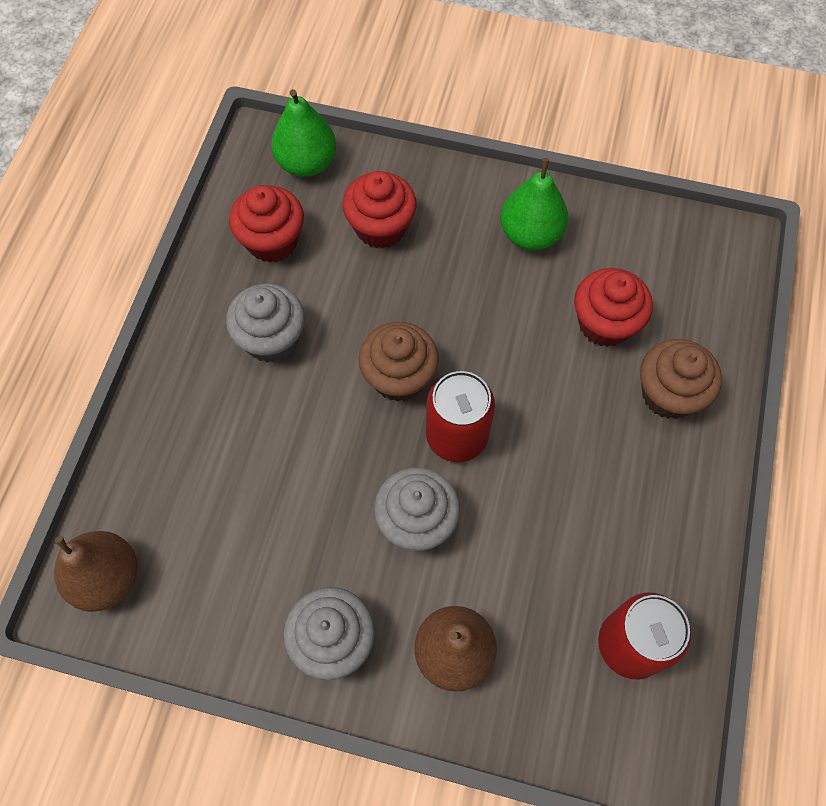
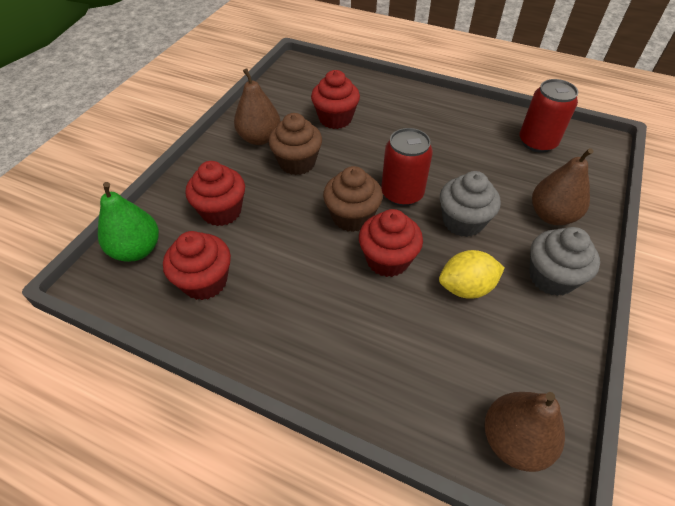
camera: 80 degrees left, 15 degrees down
grey cupcake [226,283,305,362] -> none
green pear [501,158,568,250] -> brown pear [234,68,280,145]
brown cupcake [640,339,722,419] -> brown cupcake moved to [269,113,322,175]
none -> red cupcake [359,209,423,277]
none -> yellow lemon [439,250,505,298]

